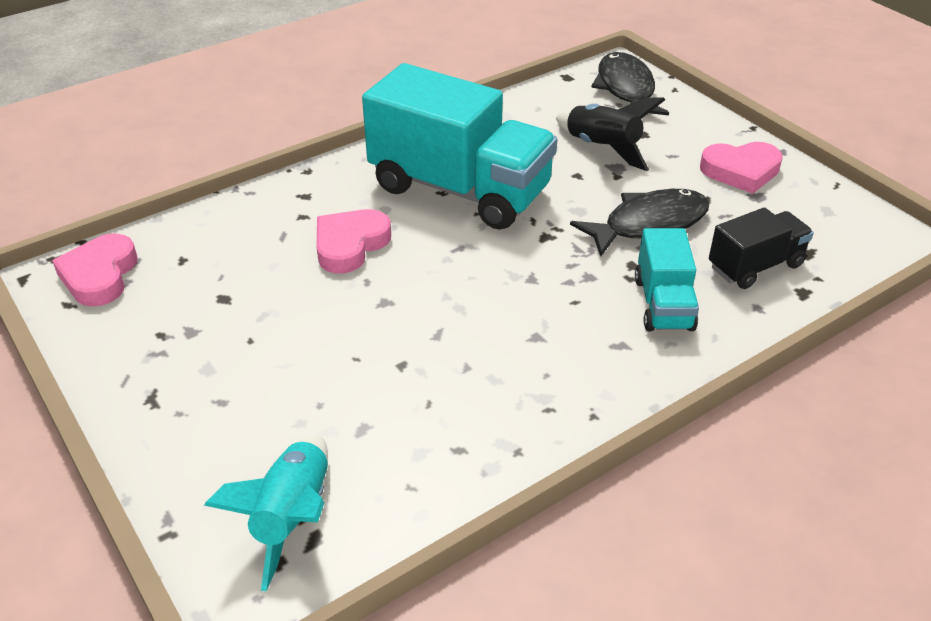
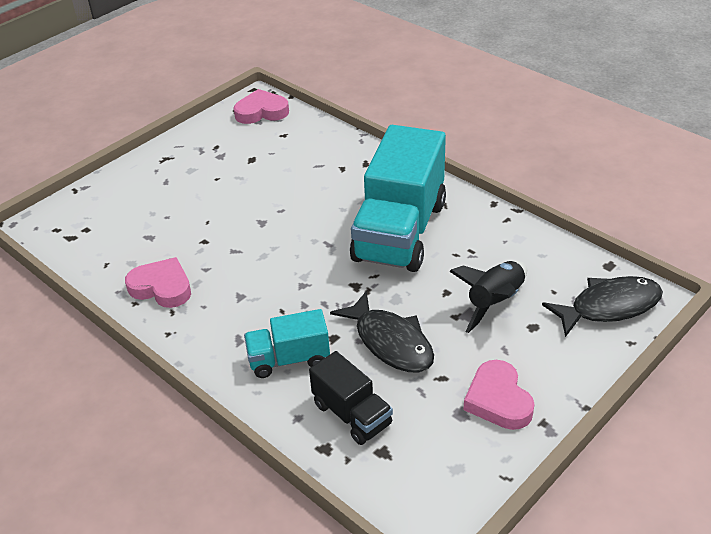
camera: 80 degrees right, 0 degrees up
turquoise rocket [204,435,328,591] -> none
pink heart [317,209,391,274] -> pink heart moved to [125,257,191,308]

